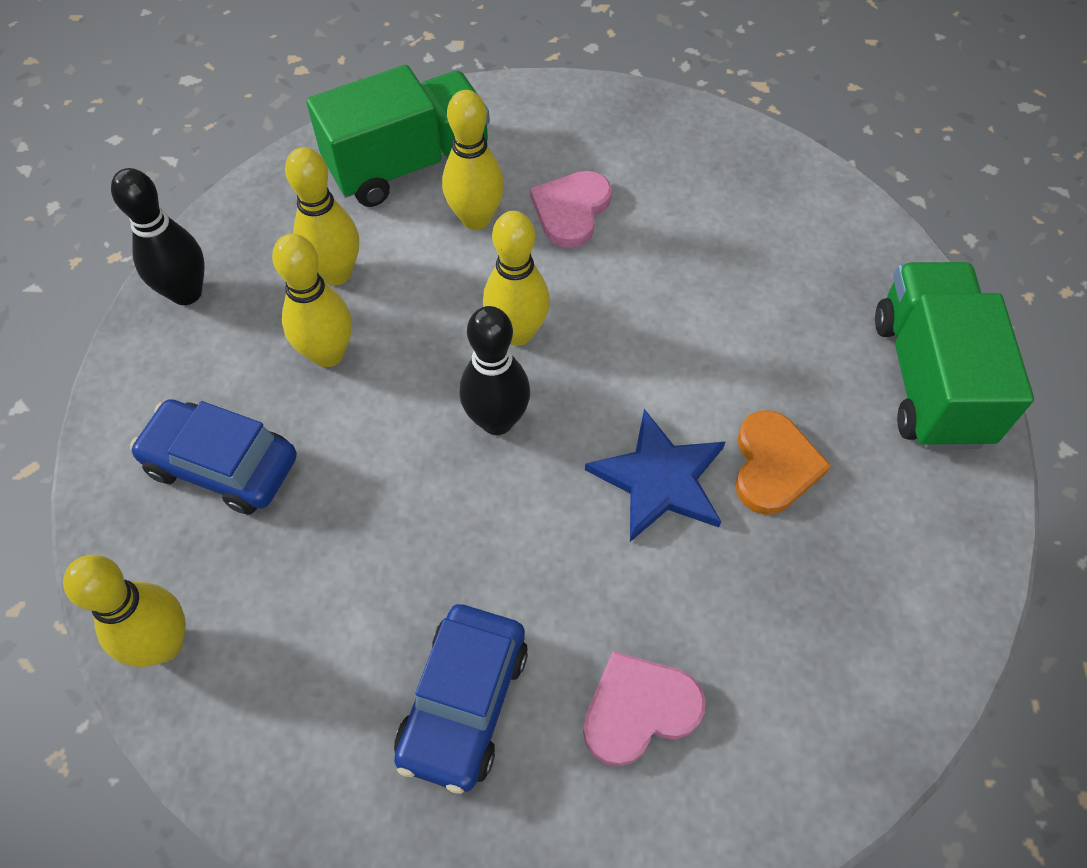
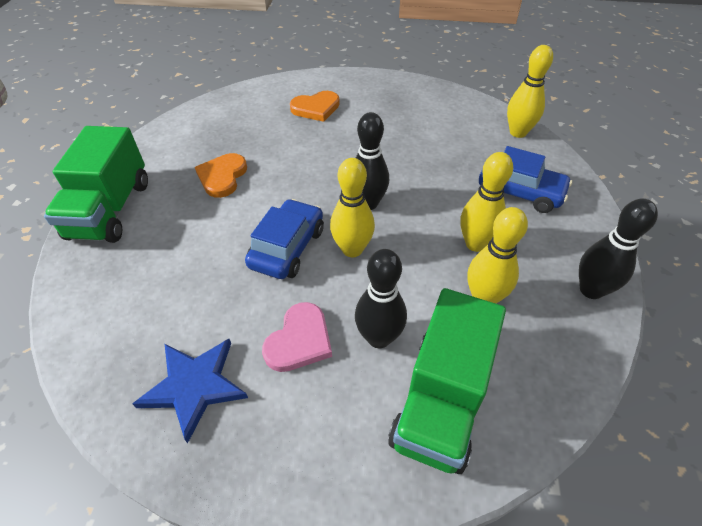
camera: 175 degrees left, 10 degrees down
green truck [306,65,490,207] -> green truck turned 45 degrees counterclockwise [388,288,506,474]
blue car [394,604,528,794] -> blue car moved to [245,199,324,279]
yellow bowling pin [442,90,504,230] -> black bowling pin [355,249,407,348]
pink heart [583,651,706,767] -> orange heart [290,91,340,122]
blue star [585,409,725,542] -> blue star moved to [132,339,248,443]

